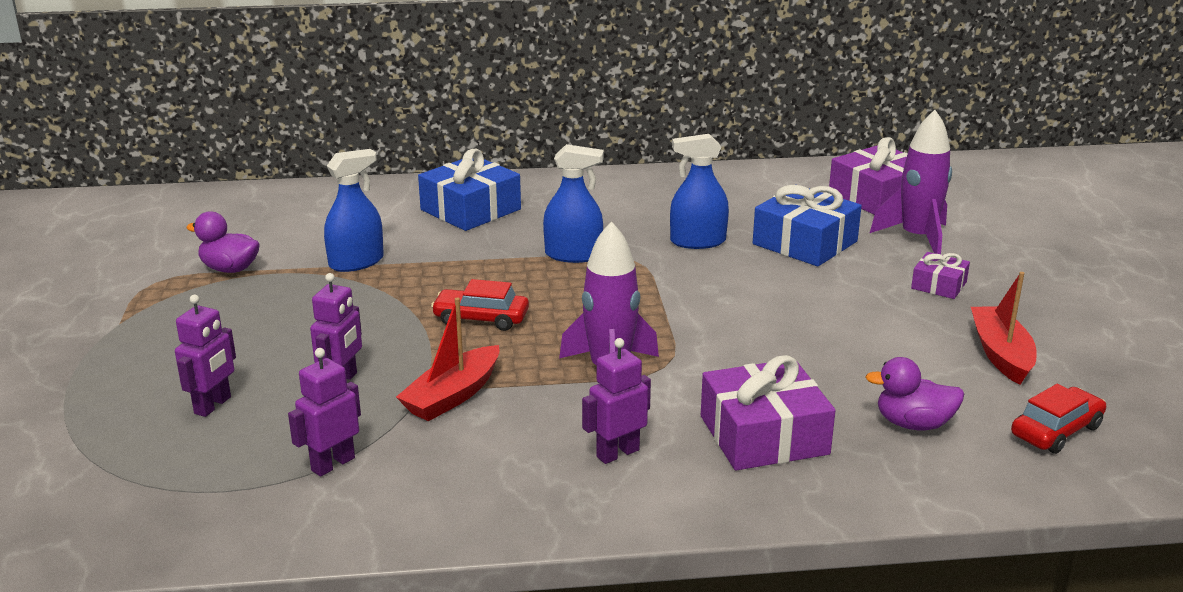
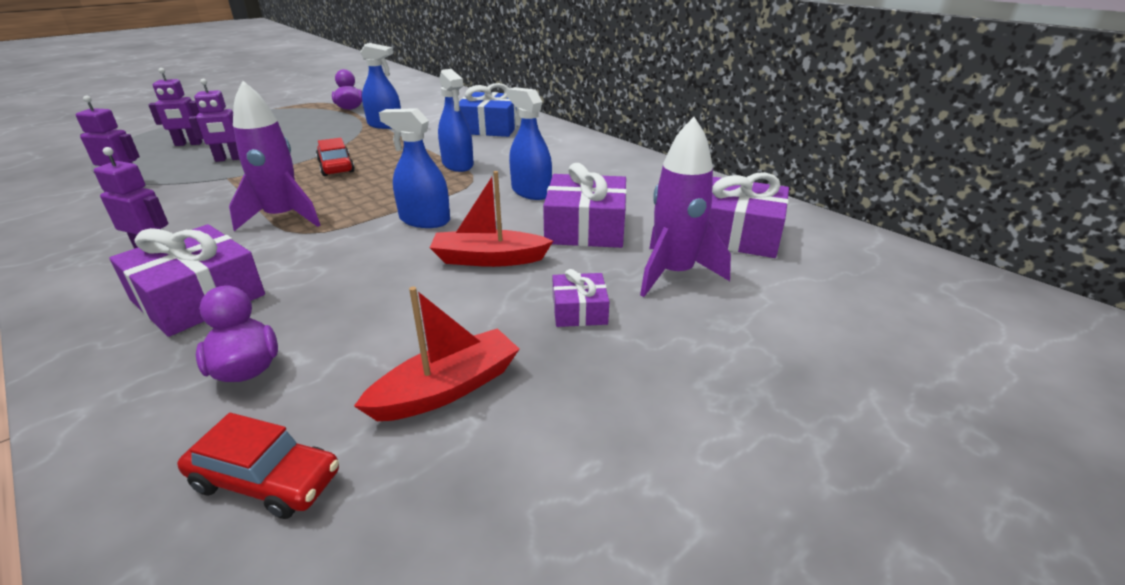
camera: 55 degrees right, 5 degrees up
red boat [396,298,499,421] -> red boat moved to [430,171,553,267]
blue gift [753,185,862,267] -> purple gift [543,163,627,248]
none -> blue spray bottle [379,108,450,228]

